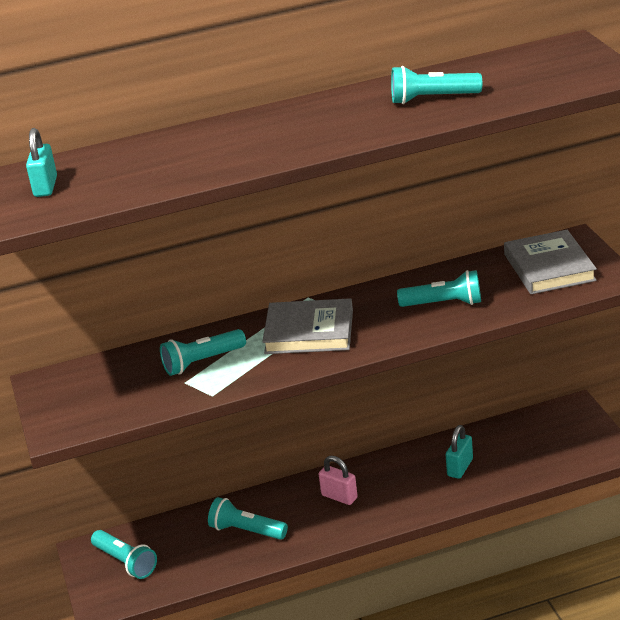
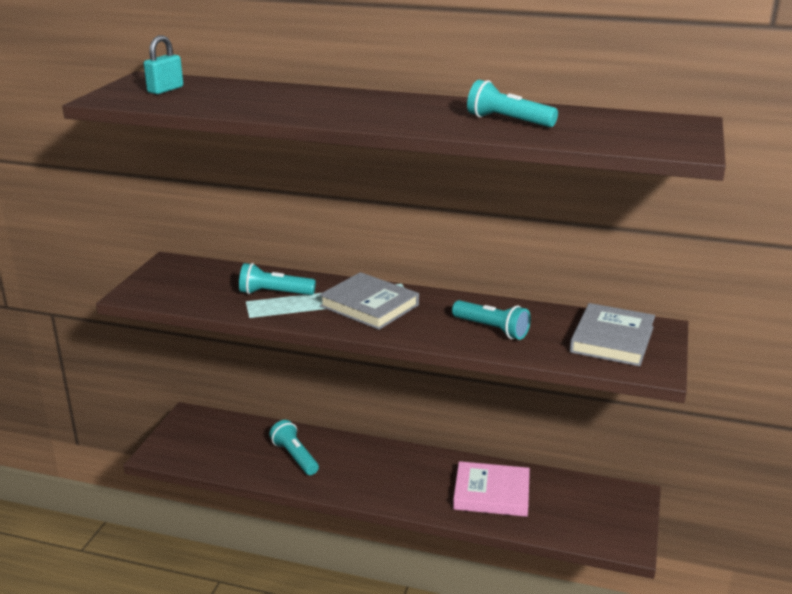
camera: 30 degrees right, 5 degrees down
turquoise flashlight [91,530,157,579] -> none
pink padlock [318,456,358,505] -> none
turquoise padlock [446,425,473,479] -> pink book [453,461,530,517]

